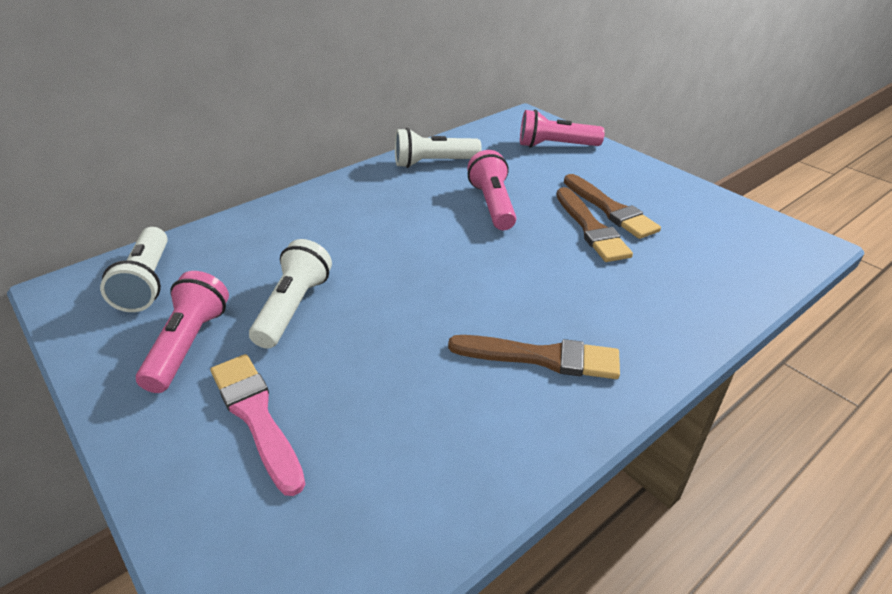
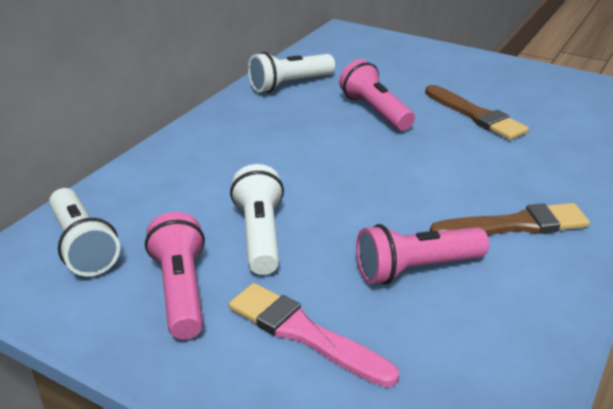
camera: 20 degrees left, 5 degrees down
pink flashlight [520,109,605,148] -> pink flashlight moved to [356,224,489,285]
brown brush [564,174,661,239] -> none

